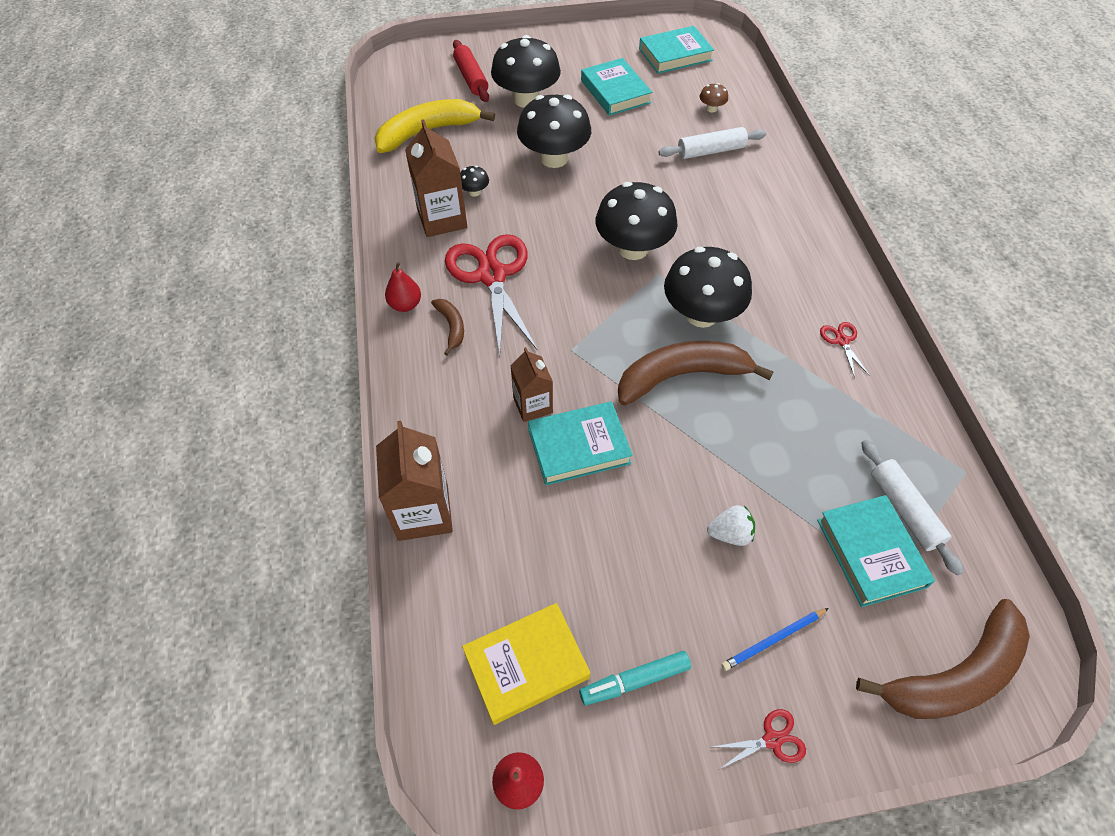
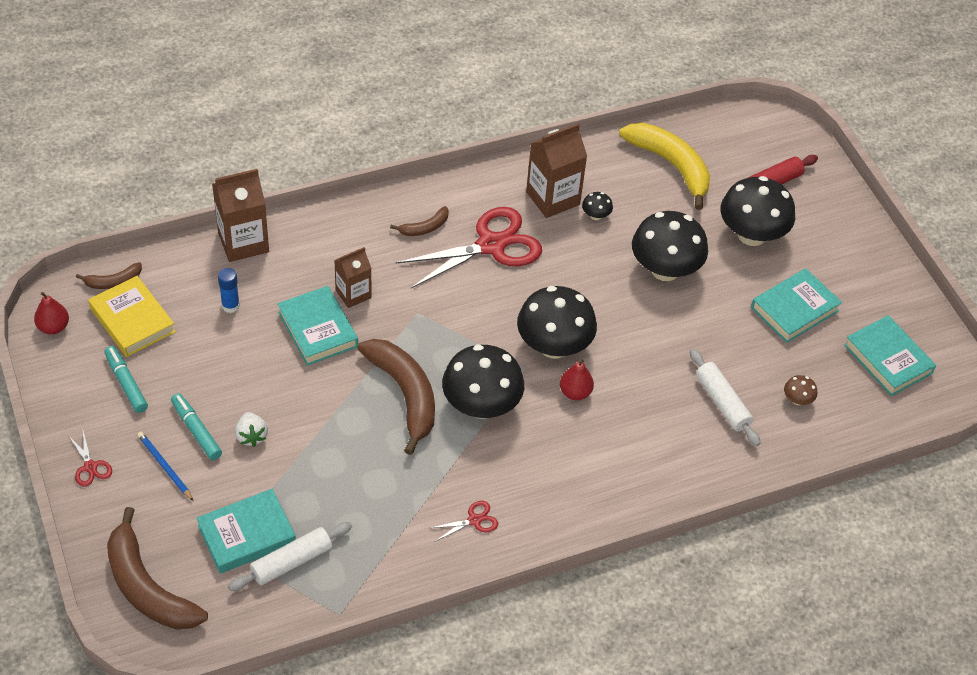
camera: 75 degrees right, 5 degrees down
red pear [385,262,421,312] -> red pear moved to [560,360,594,400]
none -> brown banana [76,262,142,289]
none -> turquoise marker [171,393,222,460]
none -> blue glue stick [218,268,240,313]

